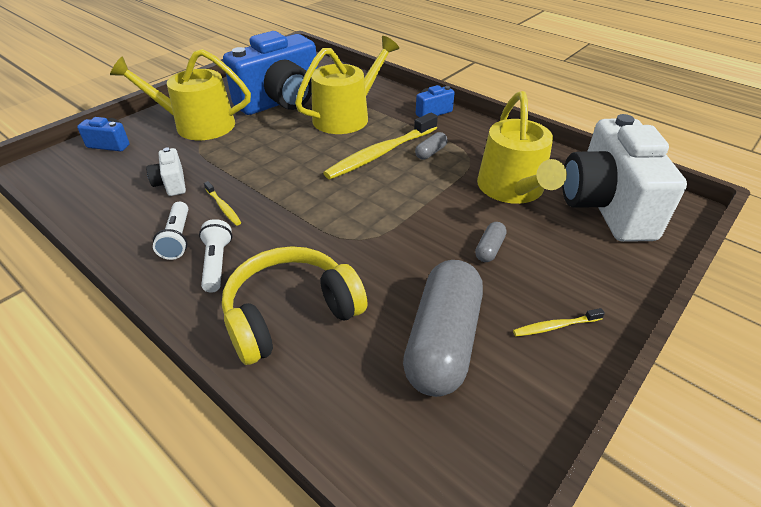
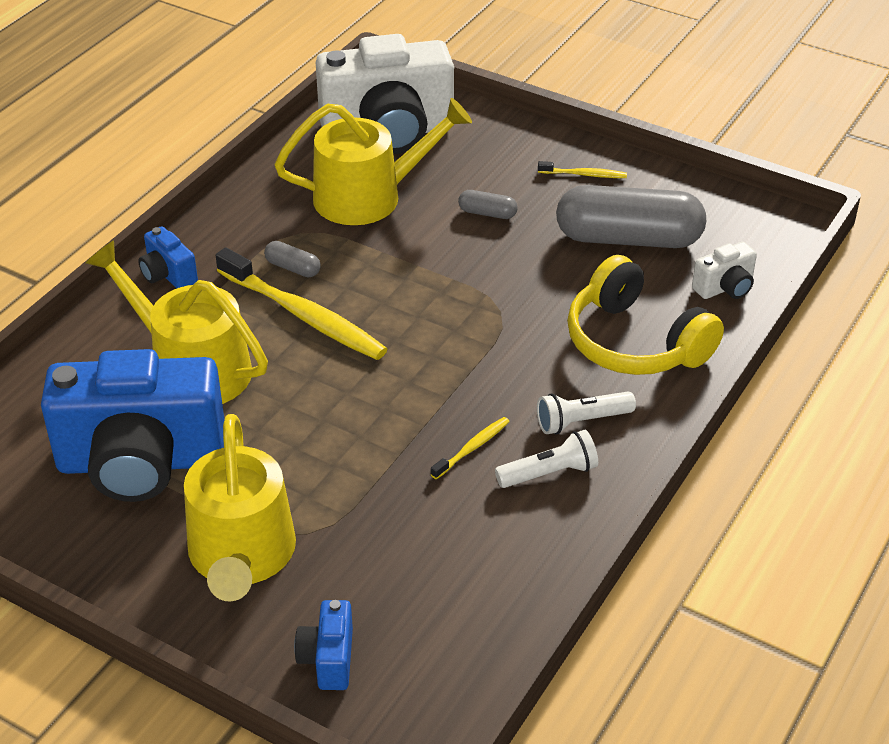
camera: 100 degrees left, 0 degrees up
white camera [146,148,186,196] -> white camera moved to [692,242,757,299]
blue camera [223,31,318,115] -> blue camera turned 135 degrees clockwise [41,349,224,502]
yellow toothbrush [513,308,605,336] -> yellow toothbrush turned 60 degrees counterclockwise [538,161,627,178]

